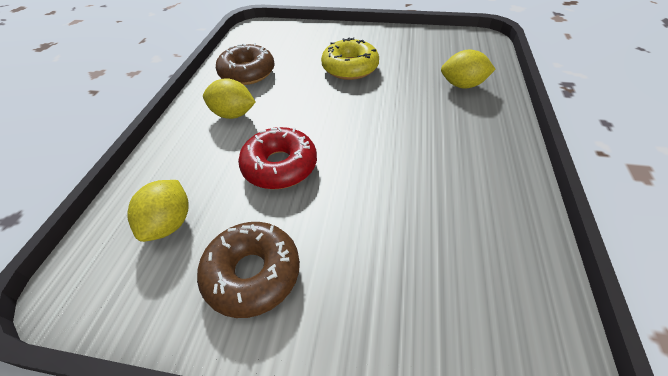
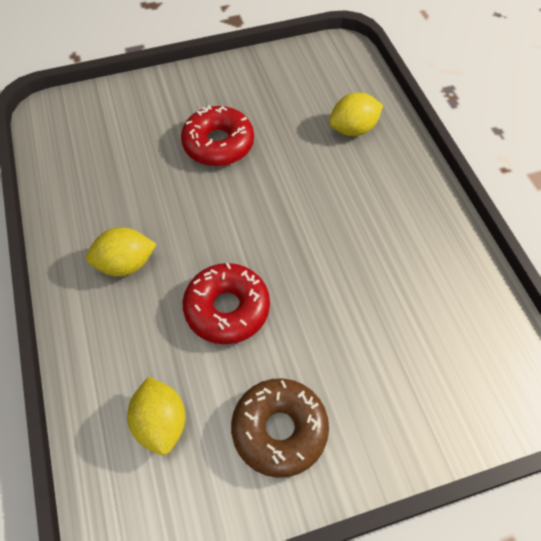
camera: 30 degrees left, 10 degrees up
brown donut [216,43,275,85] -> none
yellow donut [321,37,379,80] -> red donut [181,105,254,166]

